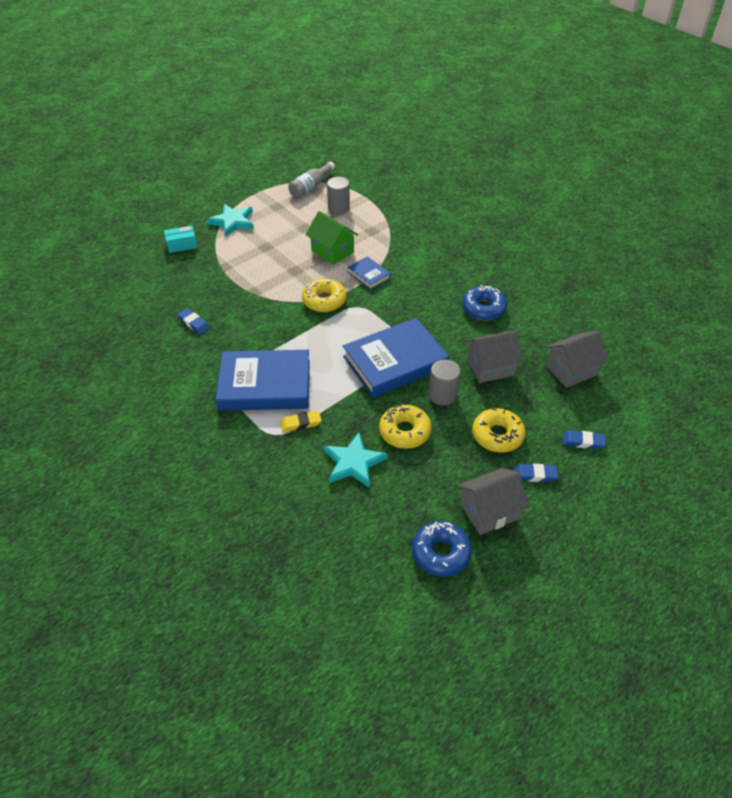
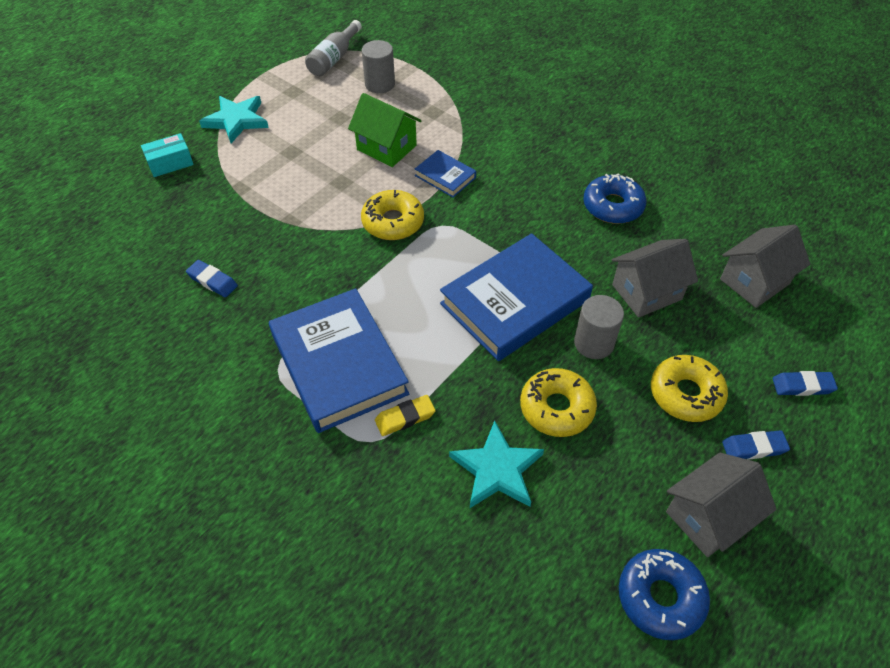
camera: 10 degrees left, 5 degrees up
blue book [216,350,310,411] -> blue book turned 75 degrees clockwise [269,288,409,433]

